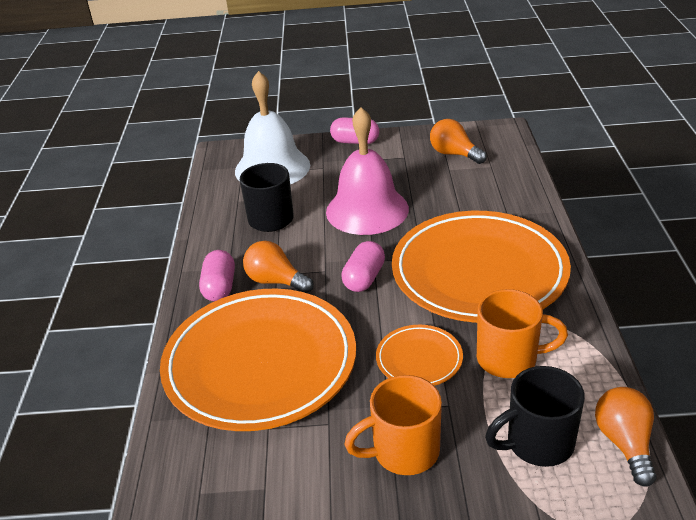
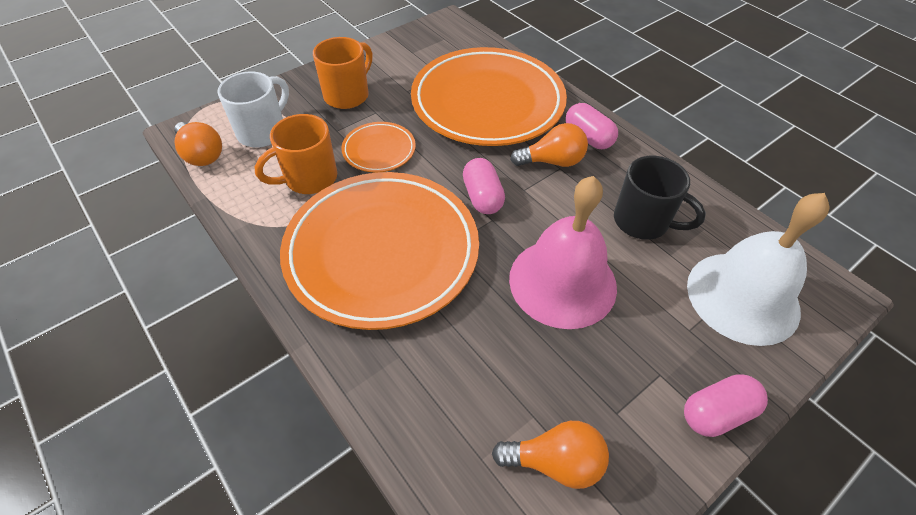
camera: 140 degrees right, 15 degrees up
black mug [485,366,585,467] -> white mug [218,72,289,148]

